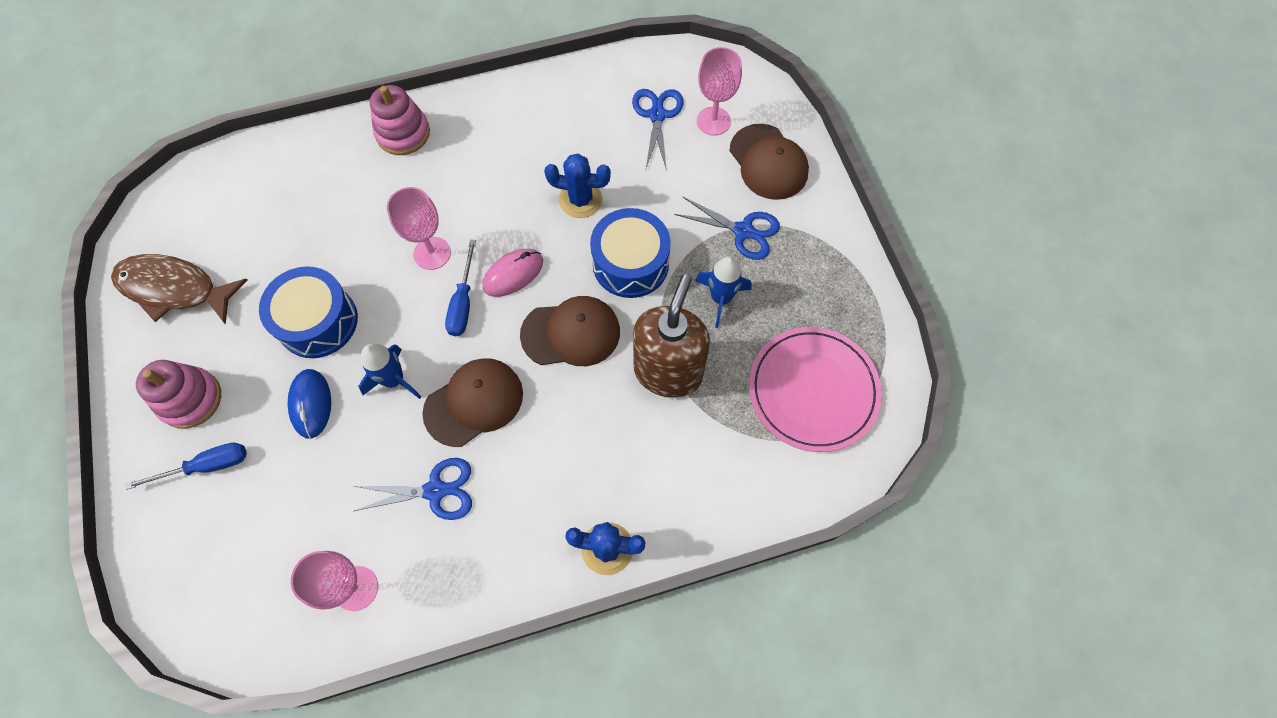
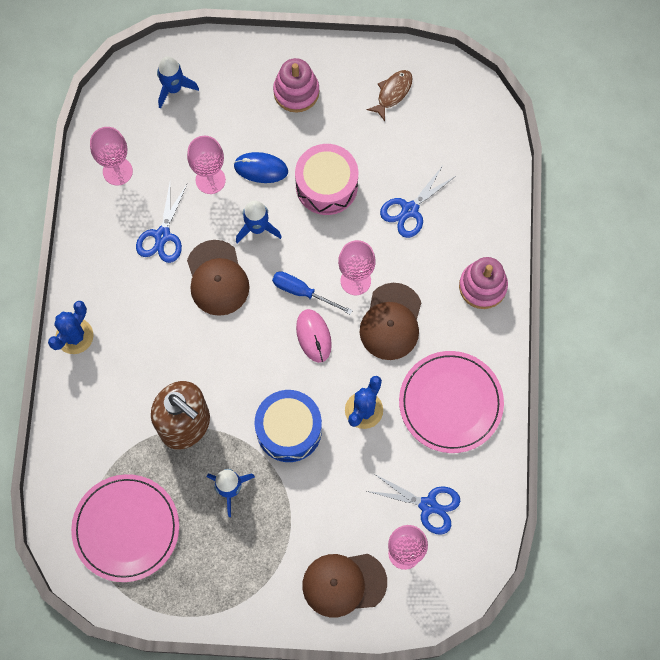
camera: 110 degrees right, 5 degrees up
brown fish [111,254,248,324] -> brown fish [366,70,413,121], size x0.57
blue screwdriver [126,443,247,490] -> none
blue drum [259,266,358,358] -> pink drum [295,144,358,215]
brown cap [520,296,620,366] -> brown cap moved to [360,283,422,360]
blue scissors [674,196,780,260] -> blue scissors moved to [380,167,457,238]
none -> blue rocket [157,56,199,109]
none -> pink goblet [187,136,226,194]
none -> pink plate [399,351,504,453]

